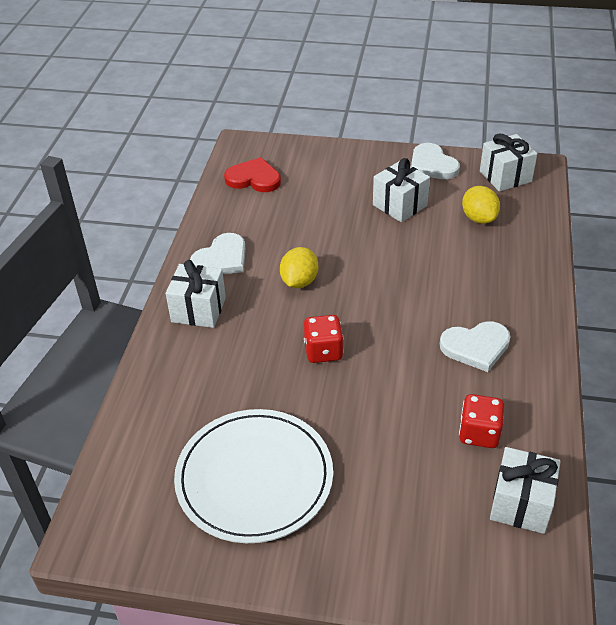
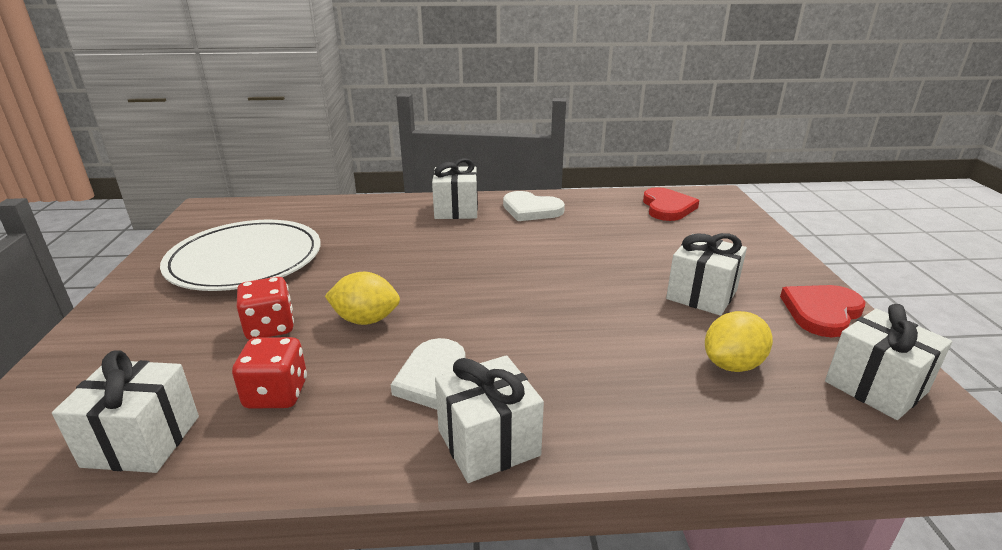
camera: 75 degrees right, 15 degrees down
yellow lemon [280,247,318,288] -> yellow lemon moved to [325,272,400,325]
red dice [304,315,344,363] -> red dice moved to [237,277,294,340]
white heart [411,143,460,179] -> red heart [780,285,866,337]
none -> white gift [435,355,544,483]

